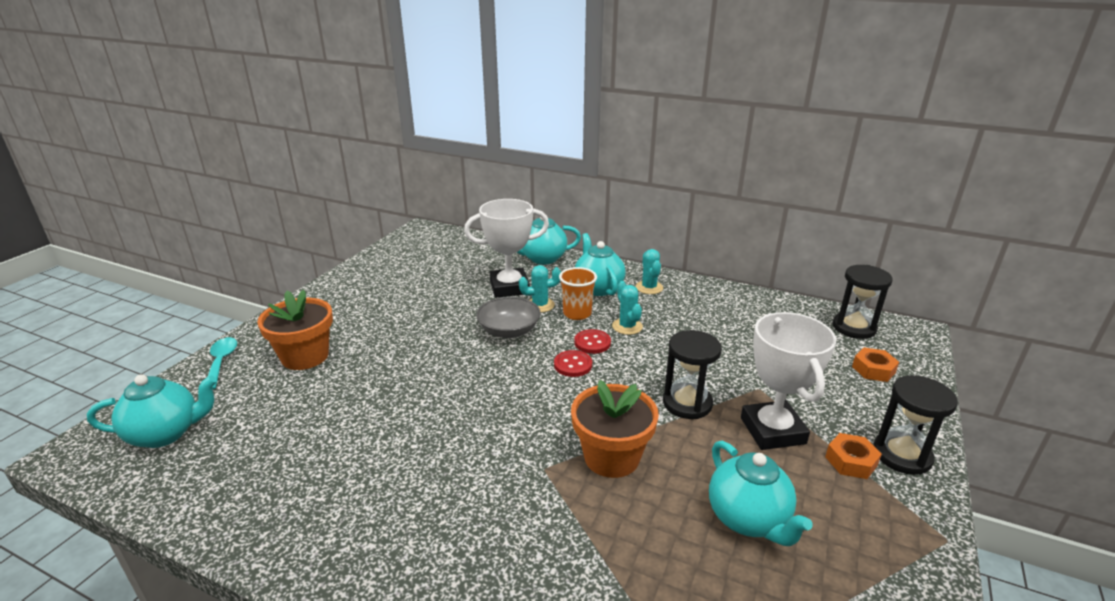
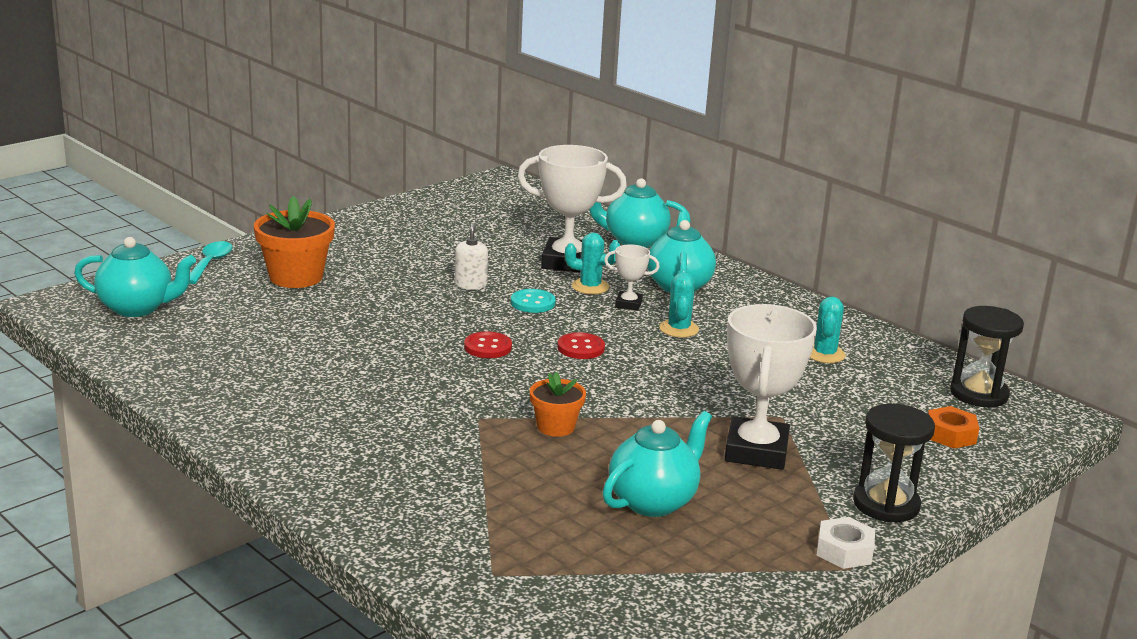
camera: 20 degrees right, 5 degrees down
grey bowl [476,297,541,338] -> turquoise button [511,289,556,313]
orange cup [559,267,597,320] -> white trophy [604,244,660,310]
orange flower pot [571,380,659,478] -> orange flower pot [530,372,586,437], size x0.59
red button [574,329,611,354] -> red button moved to [464,331,512,358]
turquoise cactus [636,249,663,294] -> turquoise cactus moved to [810,297,846,363]
black hourglass [663,330,722,419] -> none
turquoise teapot [709,441,813,546] -> turquoise teapot turned 135 degrees counterclockwise [603,411,712,517]
orange nut [825,433,882,479] -> none
none -> white soap dispenser [455,223,488,290]
none -> white nut [816,517,875,569]

